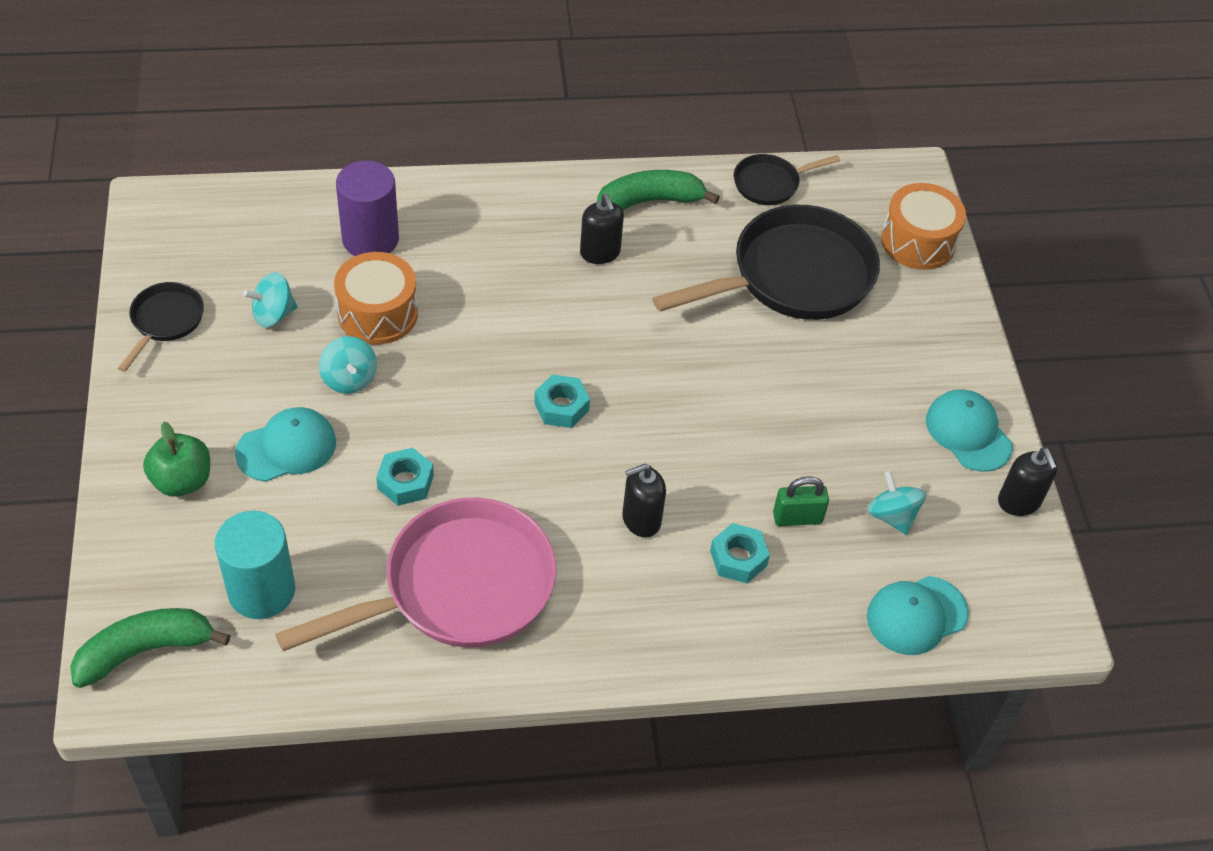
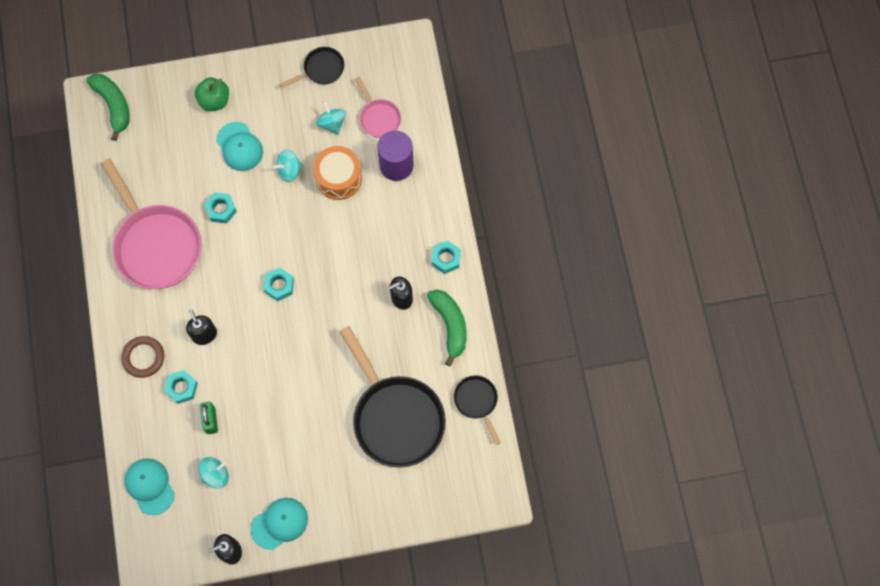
camera: 90 degrees right, 20 degrees up
black pan [118,282,204,372] -> black pan turned 45 degrees counterclockwise [280,47,344,88]
turquoise cylinder [215,511,295,619] -> none
orange drum [881,183,966,270] -> none
none -> brown ring [121,336,164,378]
none -> pink pan [355,77,401,138]
none -> turquoise nut [432,241,461,274]

